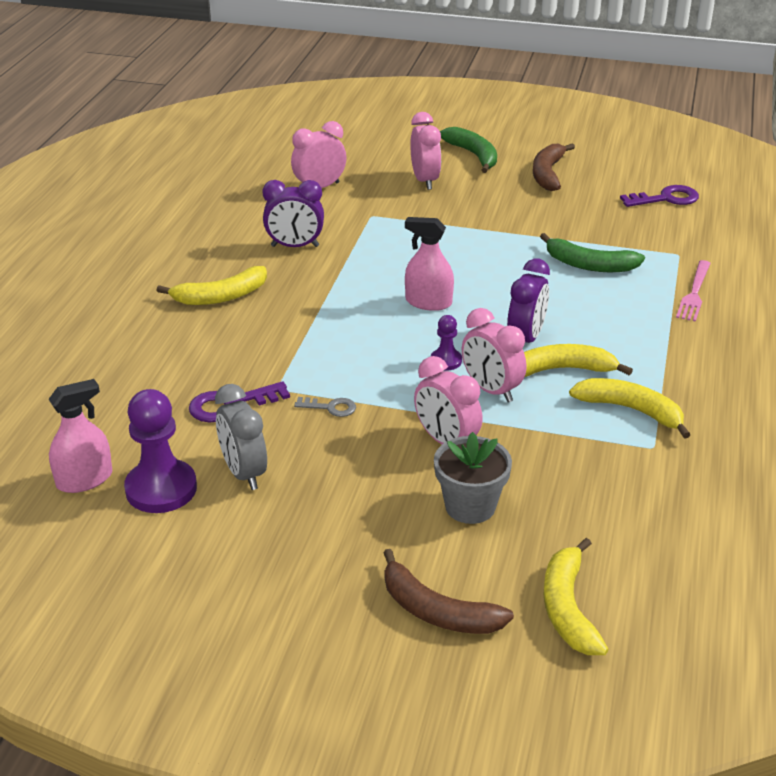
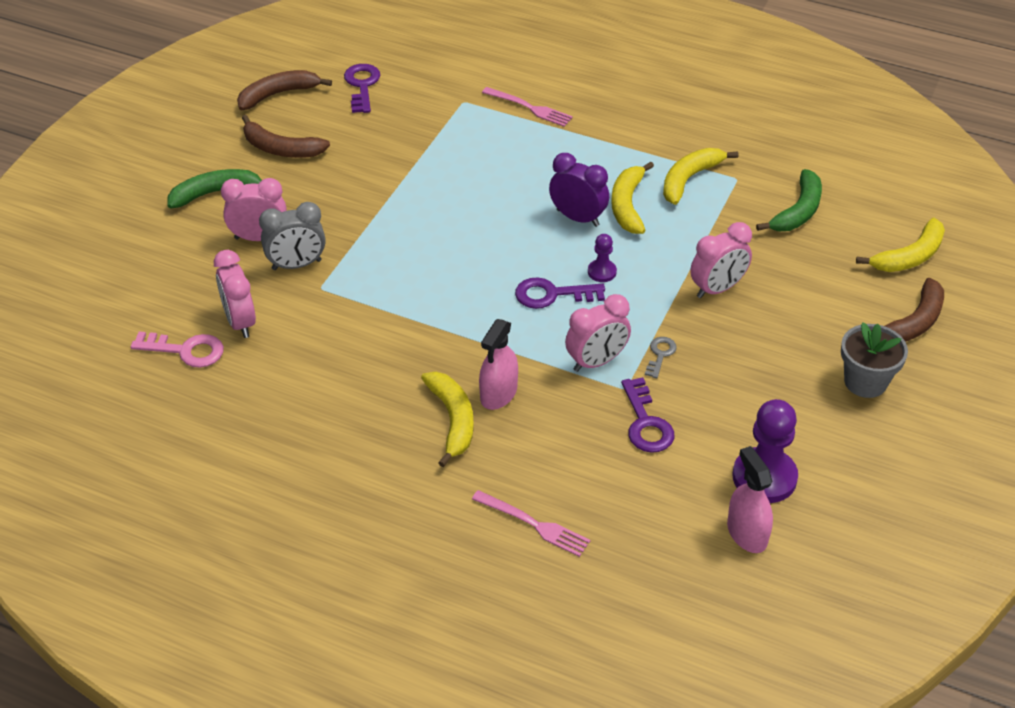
camera: 80 degrees left, 10 degrees up
grey clock [215,384,267,490] -> grey clock moved to [259,202,326,270]
purple clock [263,180,324,247] -> none
pink spray bottle [405,217,454,311] -> pink spray bottle moved to [479,319,518,410]
grey flower pot [434,432,512,524] -> grey flower pot moved to [841,322,908,398]
pink clock [462,308,526,402] -> pink clock moved to [565,294,631,372]
green banana [540,233,645,272] -> green banana moved to [756,169,822,231]
yellow banana [544,538,609,655] -> yellow banana turned 45 degrees counterclockwise [856,218,945,272]
none -> pink key [131,332,224,368]
none -> brown banana [237,70,332,110]
none -> pink fork [472,490,590,557]
none -> purple key [515,277,605,309]

